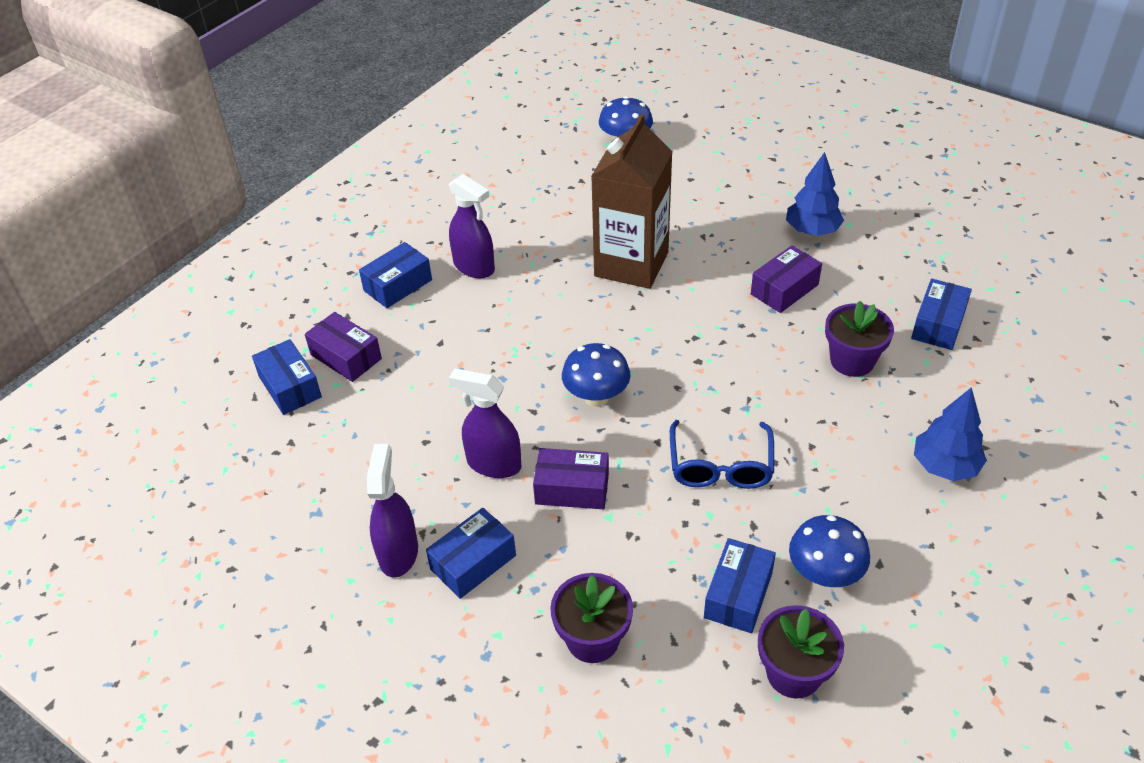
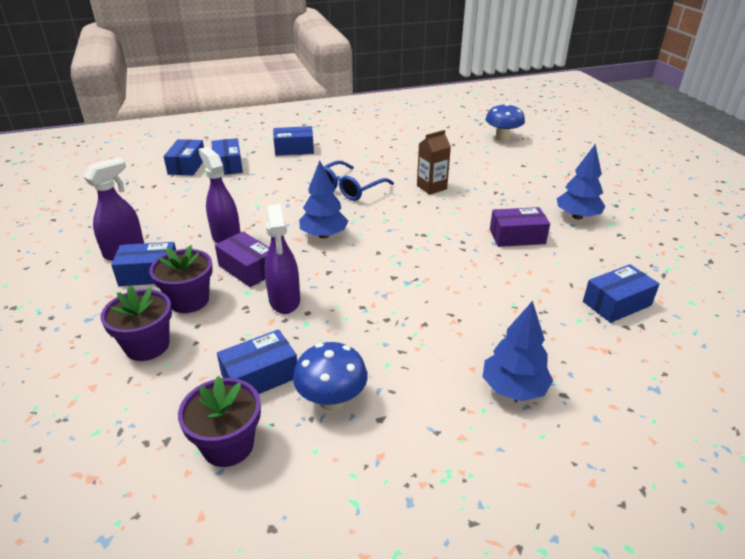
camera: 35 degrees right, 10 degrees down
purple box [305,312,382,382] -> blue box [211,138,243,175]
purple spray bottle [449,174,495,278] -> purple spray bottle moved to [265,204,300,314]
blue mushroom [562,343,630,407] -> blue tree [299,161,348,239]
brown carton [591,114,673,289] -> brown carton [417,130,451,195], size x0.50
blue glasses [670,420,774,489] -> blue glasses moved to [323,161,394,201]
purple flower pot [825,301,894,377] -> purple flower pot moved to [149,245,213,313]

